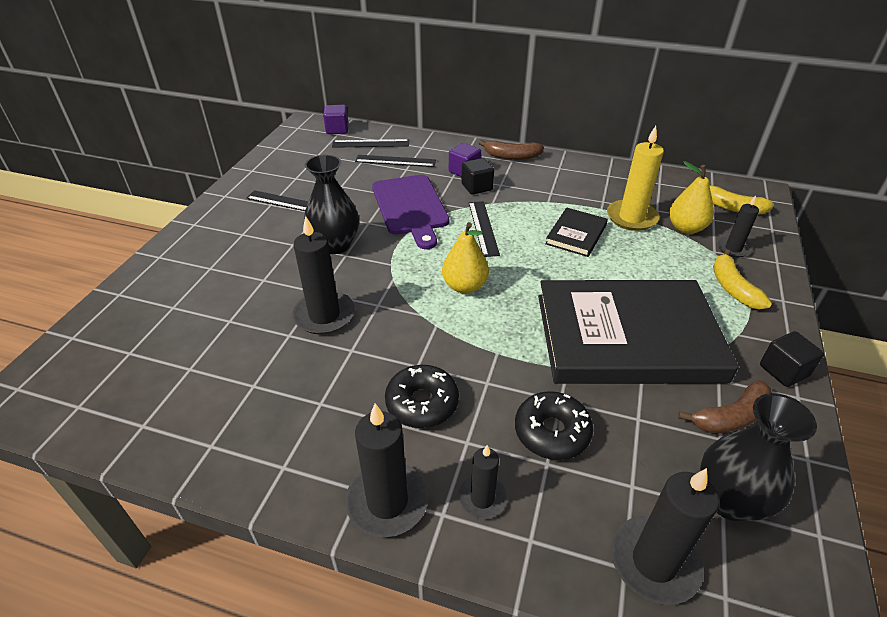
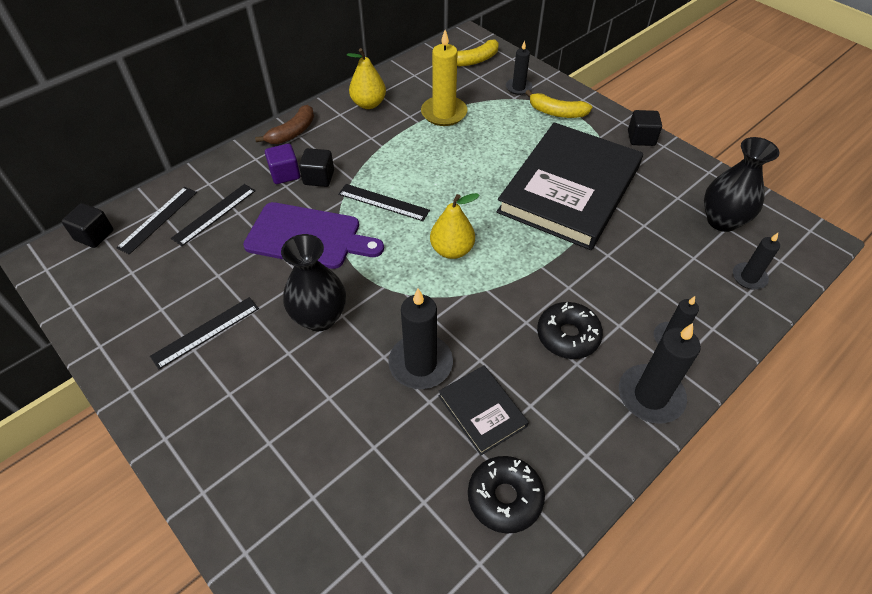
camera: 60 degrees left, 10 degrees up
purple cube [323,105,348,134] -> black cube [61,203,114,248]
black donut [515,391,593,460] -> black donut moved to [468,456,545,534]
black book [545,208,608,257] -> black book moved to [438,366,529,455]
black candle [611,468,719,605] -> black candle [733,233,780,290], size x0.59
yellow pear [669,161,714,234] -> yellow pear moved to [347,48,386,109]
brown banana [678,380,772,433] -> none

